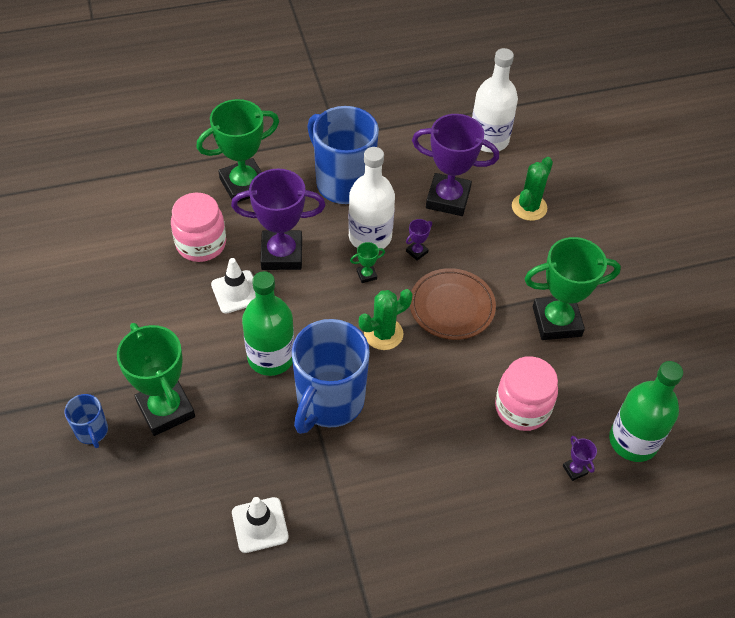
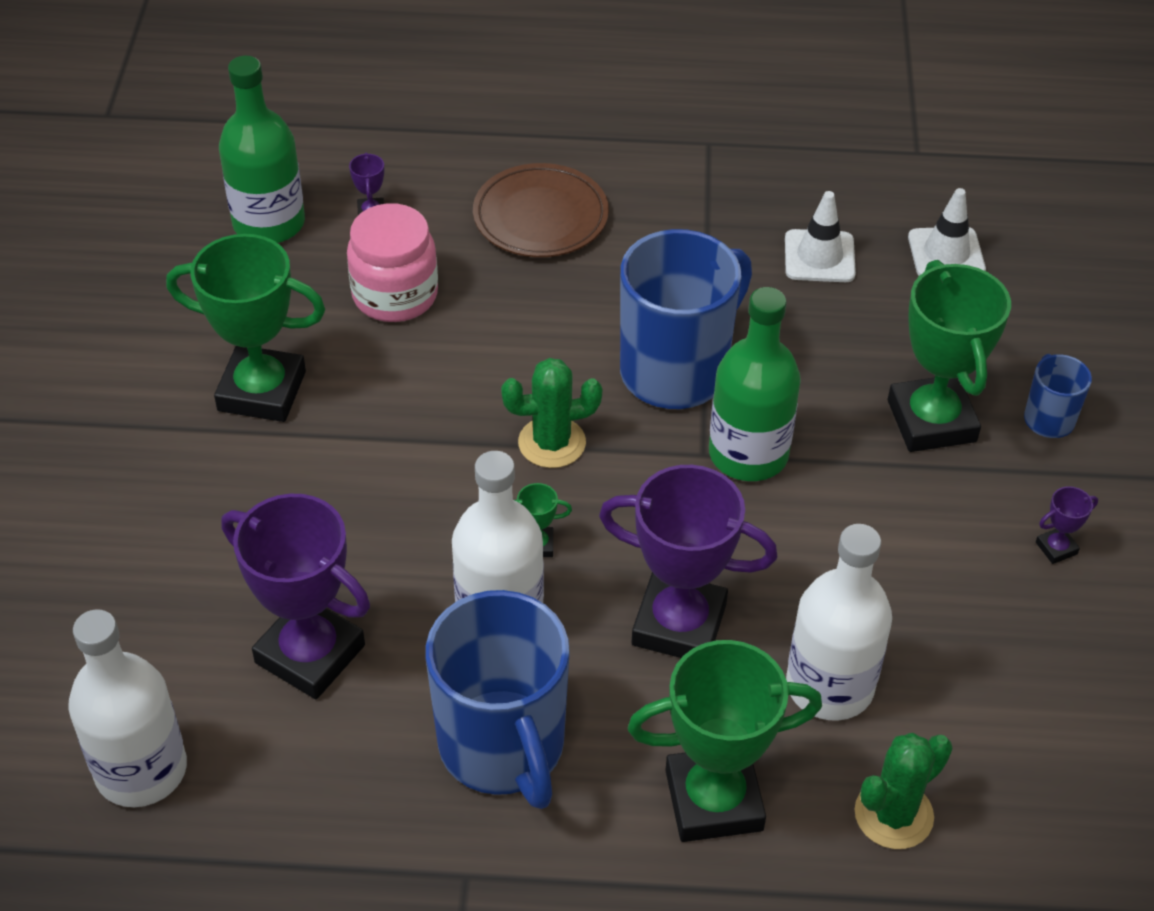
camera: 160 degrees left, 5 degrees down
pink jar [171,193,226,262] -> white bottle [786,524,892,721]
white traffic cone [211,258,256,313] -> white traffic cone moved to [908,188,986,276]
purple trophy [406,219,432,261] -> purple trophy moved to [1036,486,1098,564]
brown plate [410,268,496,340] -> brown plate moved to [473,163,609,257]
green cactus [512,157,553,221] -> green cactus moved to [855,733,953,849]

